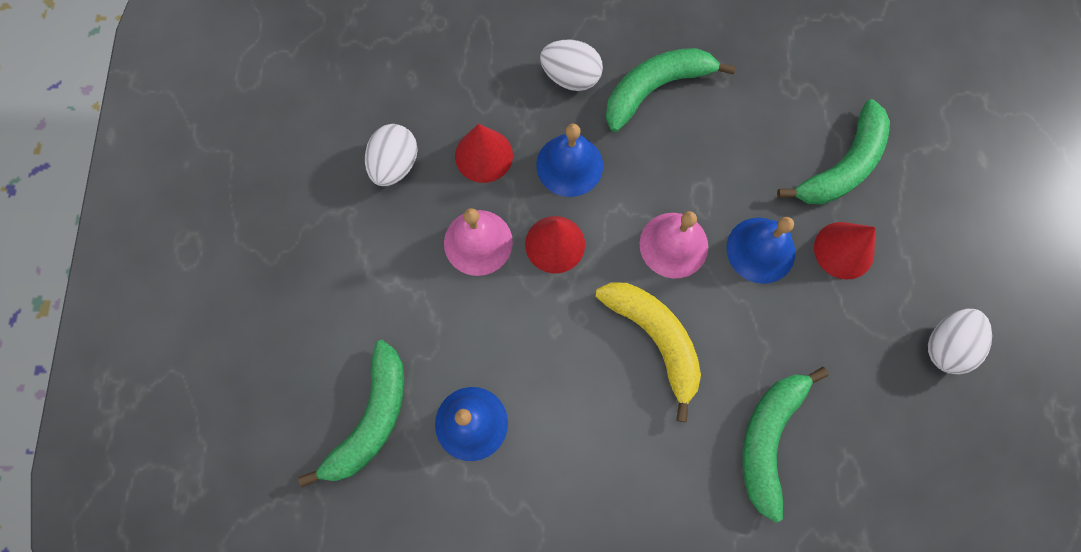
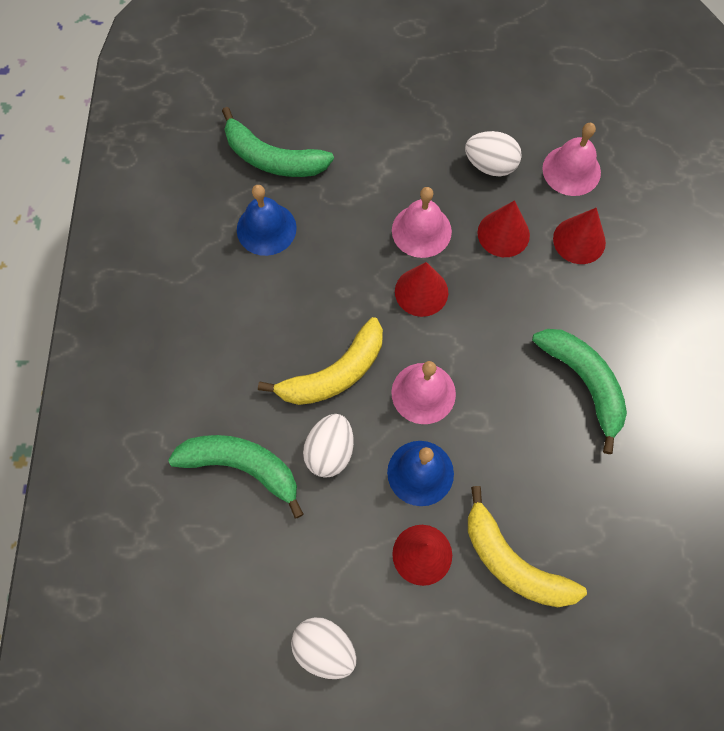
camera: 90 degrees right, 5 degrees down
blue bell [536,124,603,197] -> none
white egg [540,40,603,91] -> white egg moved to [303,414,354,478]
green banana [777,99,890,205] -> yellow banana [468,486,587,607]
none -> pink bell [542,123,601,196]
none -> red cone [553,208,606,264]

